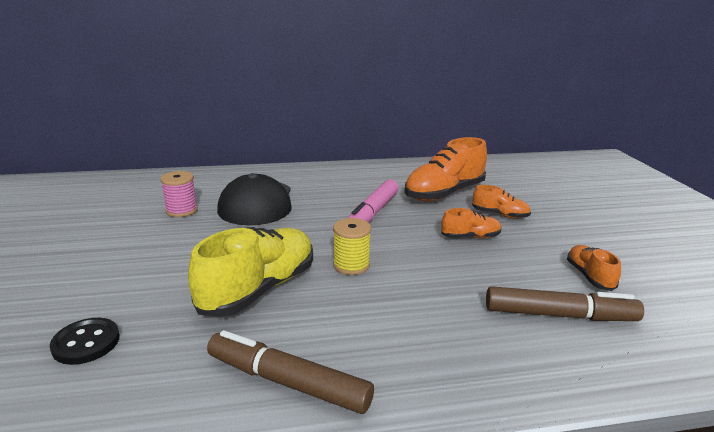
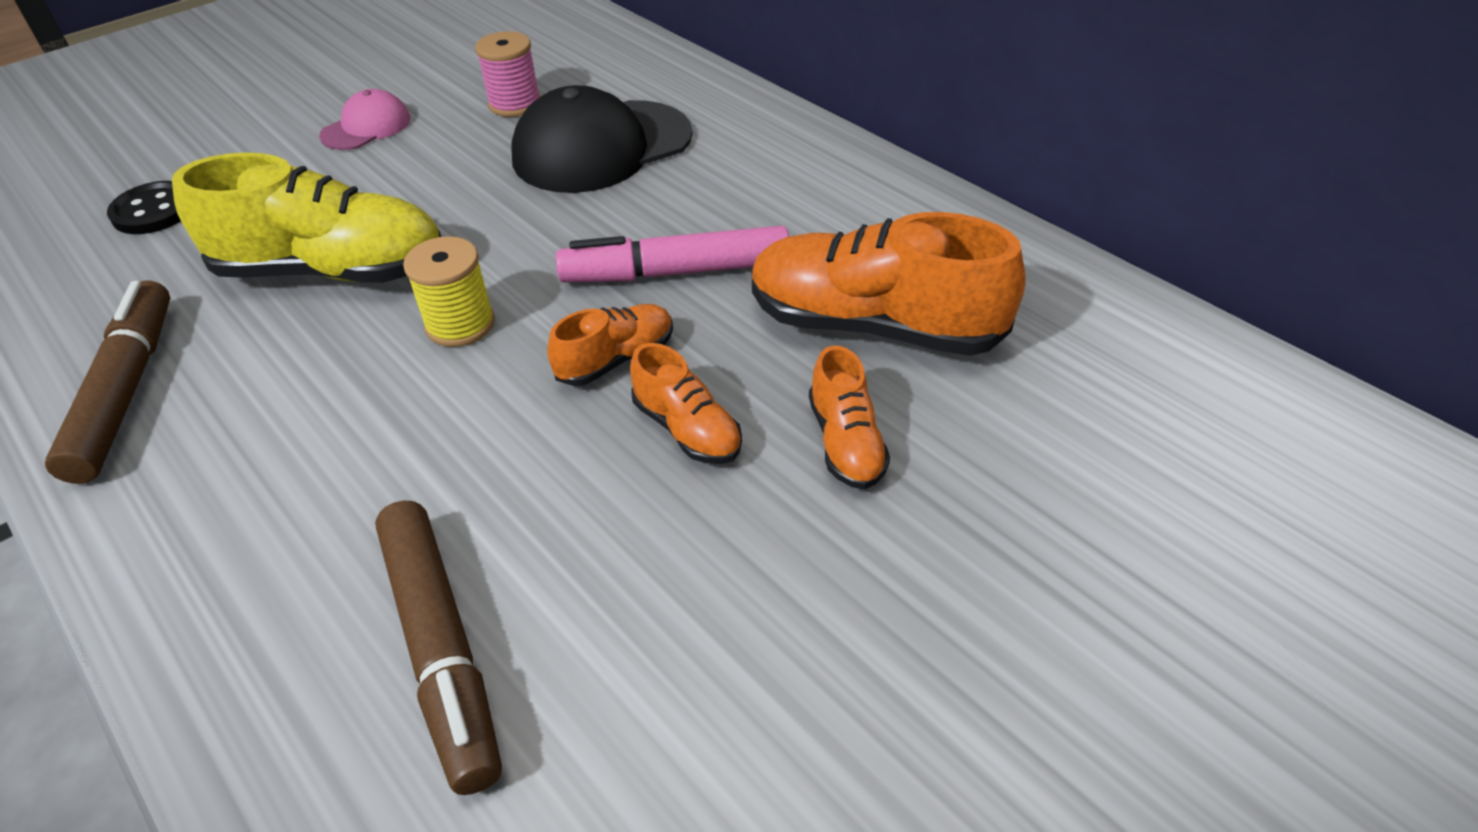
camera: 60 degrees right, 20 degrees up
orange shoe [567,245,621,291] -> orange shoe moved to [547,304,673,386]
none -> pink cap [319,89,410,150]

